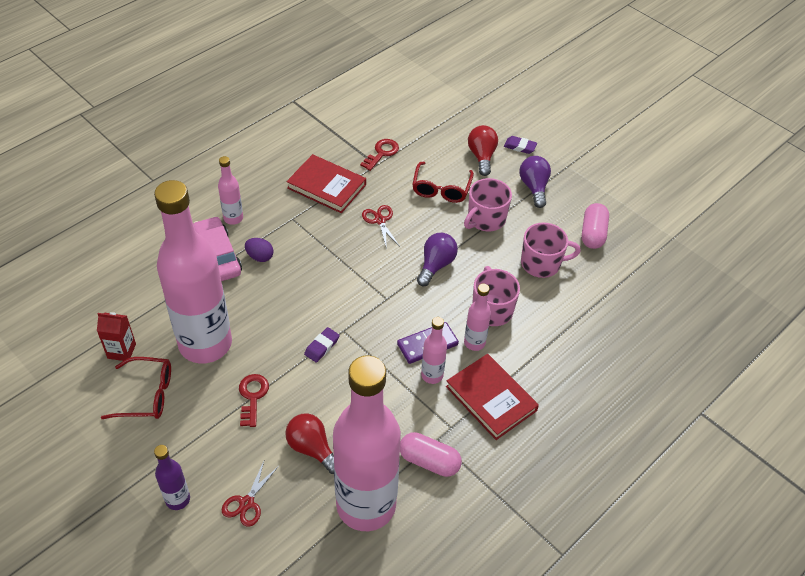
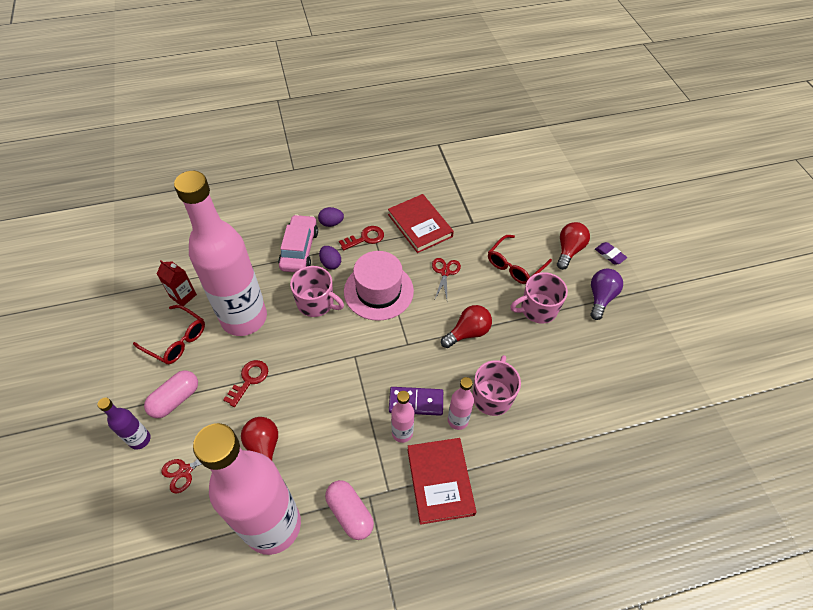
camera: 30 degrees right, 5 degrees up
pink bottle [218,156,243,225] -> purple egg [318,207,344,227]
purple eraser [304,327,340,363] -> none
red key [360,139,399,171] -> red key moved to [339,226,384,251]
purple light bulb [417,233,458,286] -> red light bulb [441,305,492,348]
pink mug [521,223,581,278] -> pink mug moved to [290,266,344,317]
pink capsule [582,203,609,249] -> pink capsule moved to [144,370,198,418]
none -> pink hat [344,251,414,321]

